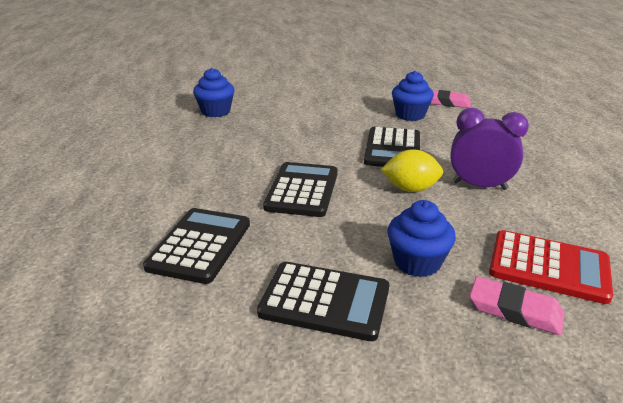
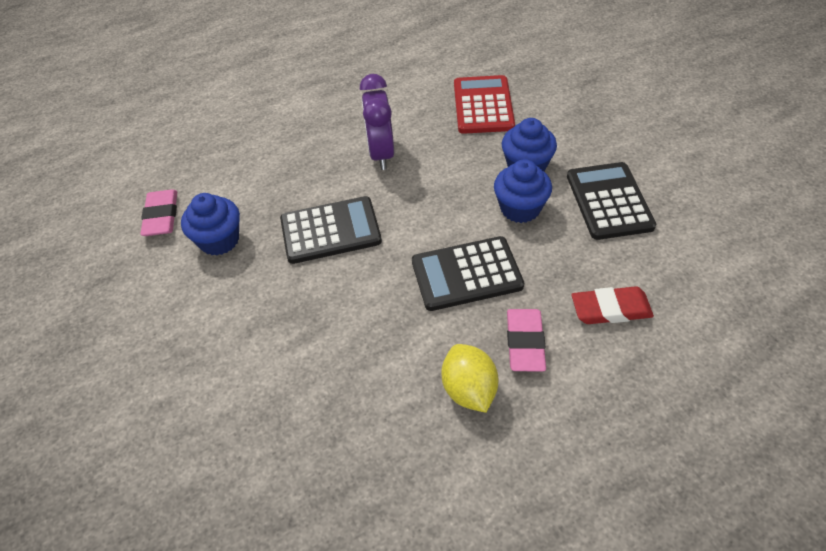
camera: 110 degrees left, 20 degrees up
black calculator [143,208,250,284] -> red eraser [571,286,654,324]
blue cupcake [193,68,234,117] -> blue cupcake moved to [494,159,552,223]
yellow lemon [381,149,443,192] -> yellow lemon moved to [441,344,498,413]
pink eraser [470,276,564,335] -> pink eraser moved to [507,309,546,371]

